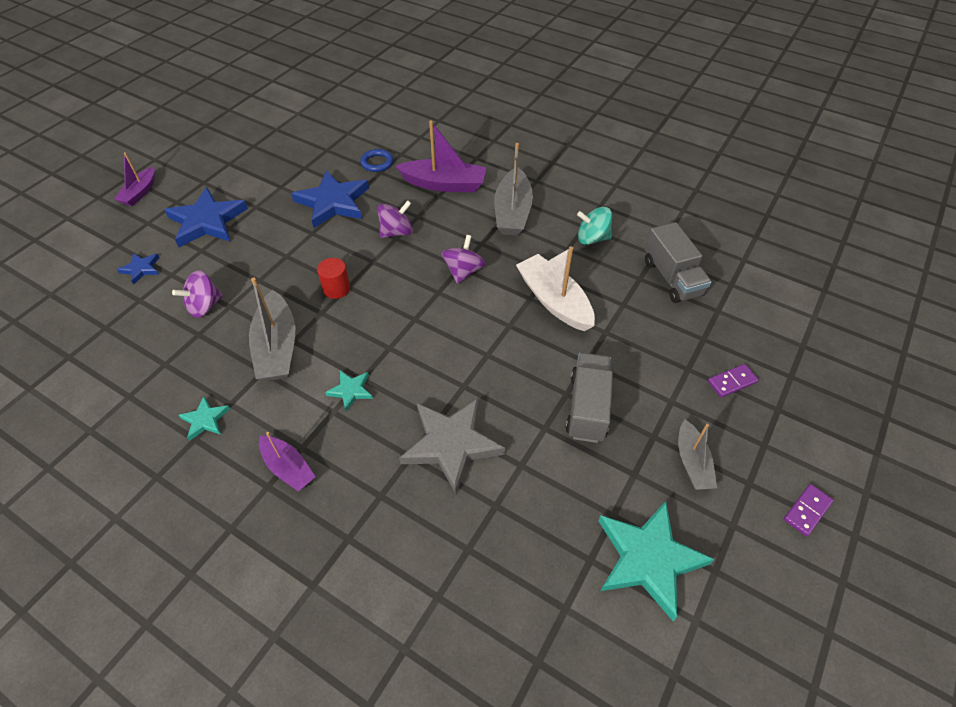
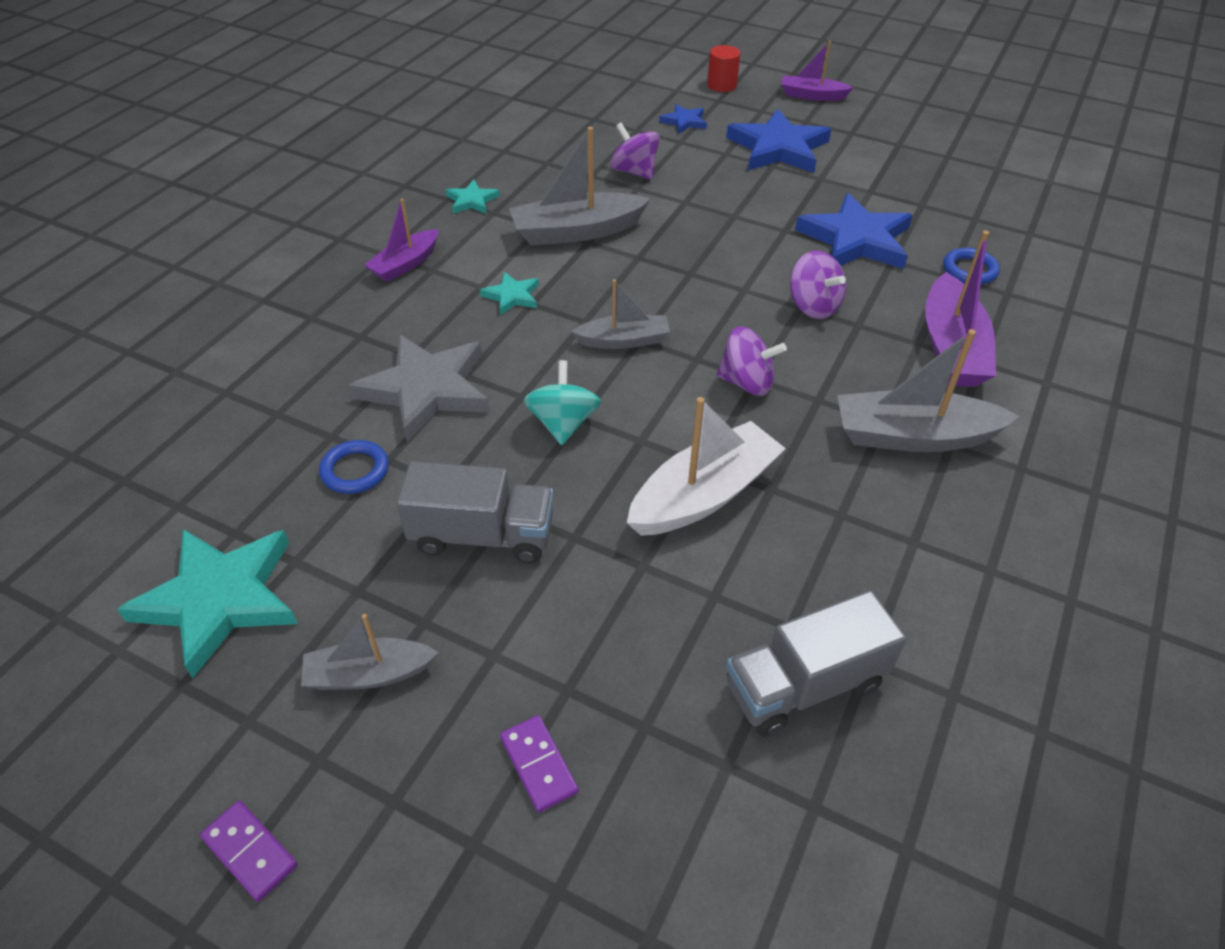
camera: 85 degrees right, 5 degrees down
red cylinder [317,258,350,299] -> red cylinder moved to [707,45,741,92]
turquoise spinning top [577,207,612,245] -> turquoise spinning top moved to [524,360,601,445]
none -> blue ring [319,440,389,494]
none -> grey boat [571,279,670,349]

